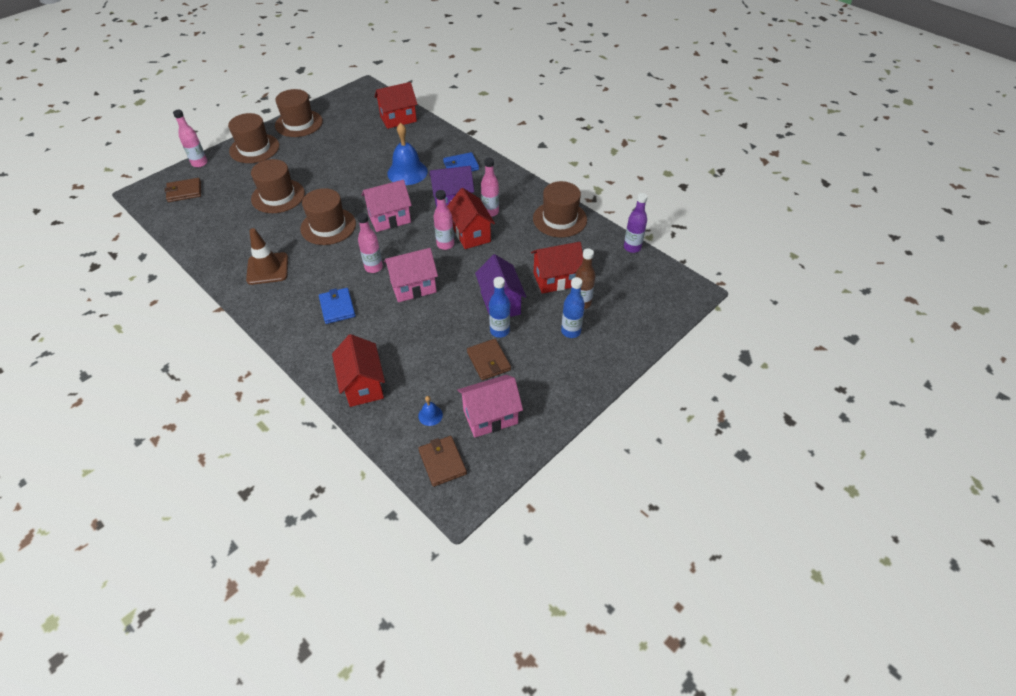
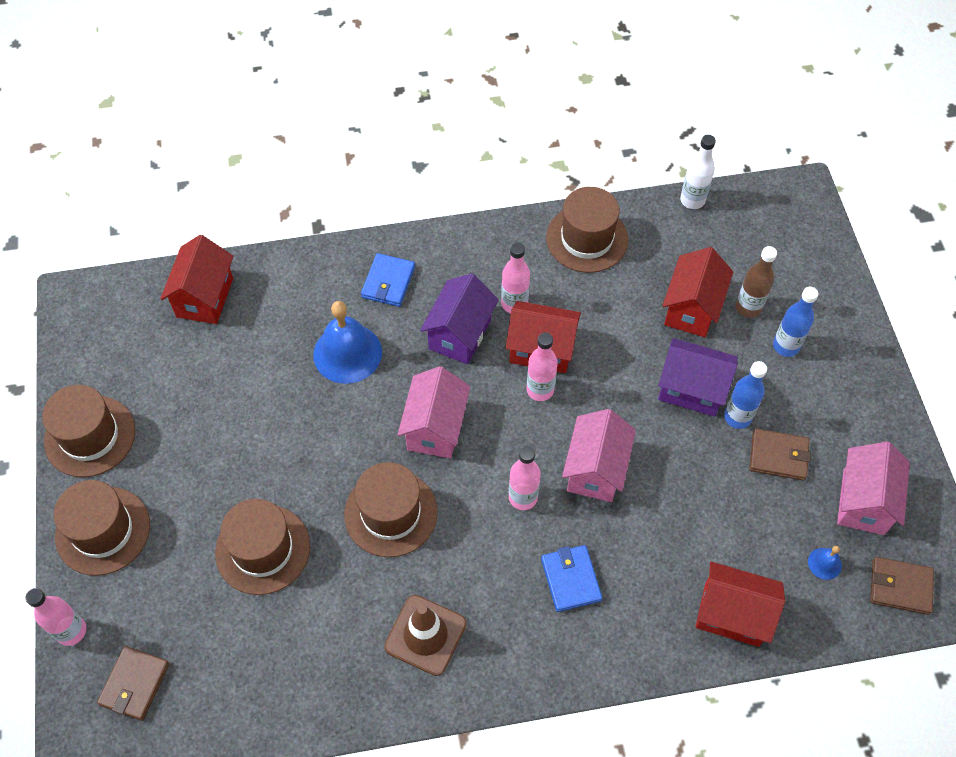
camera: 55 degrees left, 10 degrees up
blue wallet [319,288,356,324] -> blue wallet turned 60 degrees clockwise [541,545,602,612]
purple bottle [624,193,648,253] -> white bottle [680,135,716,209]

